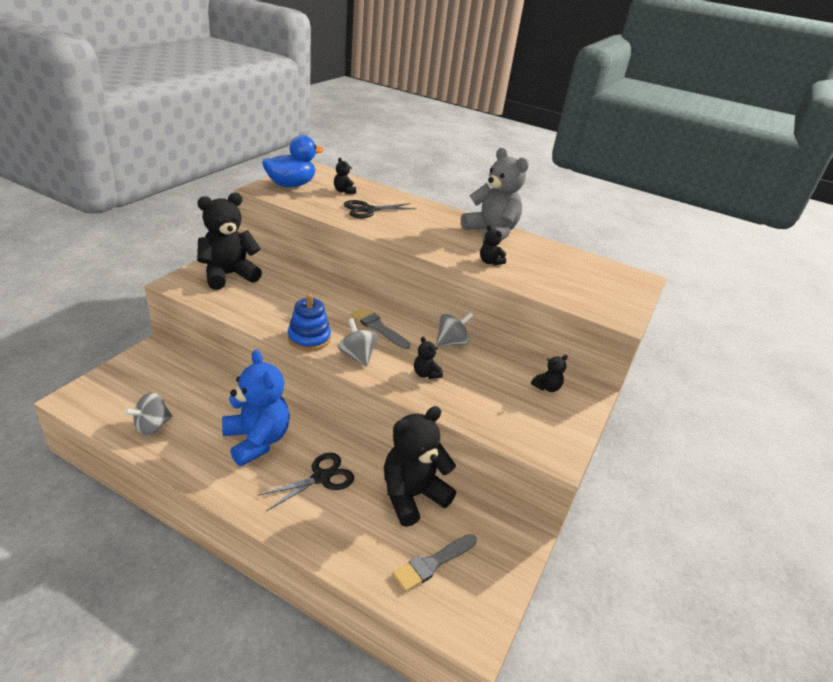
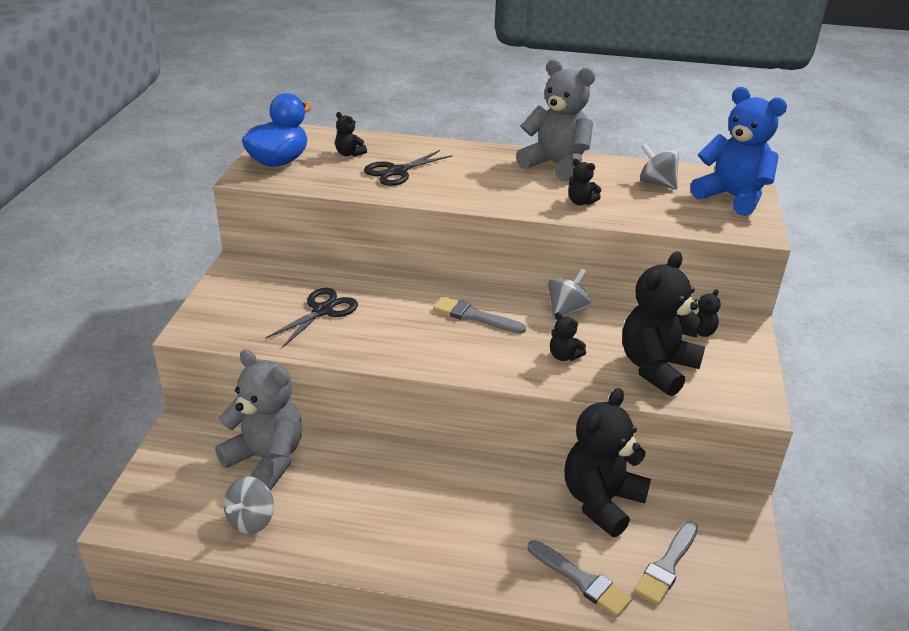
camera: 15 degrees left, 0 degrees up
black teddy bear [197,193,262,290] -> black teddy bear moved to [622,251,705,396]
blue teddy bear [222,350,290,466] -> blue teddy bear moved to [690,87,787,216]
black scissors [258,453,354,511] -> black scissors moved to [265,288,358,348]
blue stacking toy [288,294,331,351] -> none
grey spinning top [338,318,378,367] -> grey spinning top moved to [640,143,679,189]
none -> grey teddy bear [215,349,302,490]
none -> grey brush [528,540,633,617]

